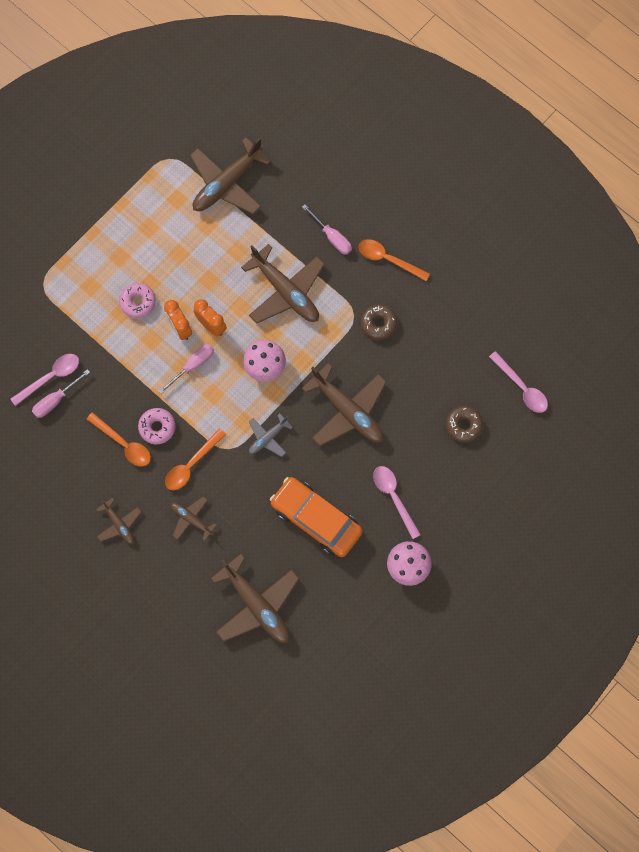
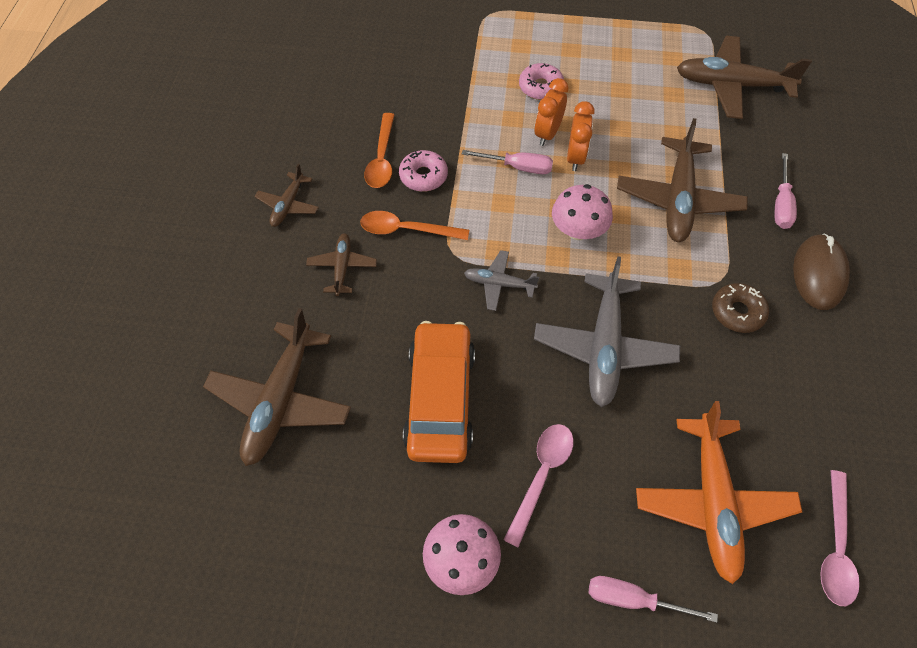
camera: 55 degrees right, 15 degrees down
pink spoon [11,354,79,406] -> none
pink screwdriver [32,369,90,418] -> pink screwdriver moved to [589,576,718,623]
brown plane [302,363,387,446] -> grey plane [534,257,680,407]
orange spoon [359,239,430,281] -> brown mouse [793,234,850,310]
brown donut [446,406,483,442] -> orange plane [636,401,802,584]

